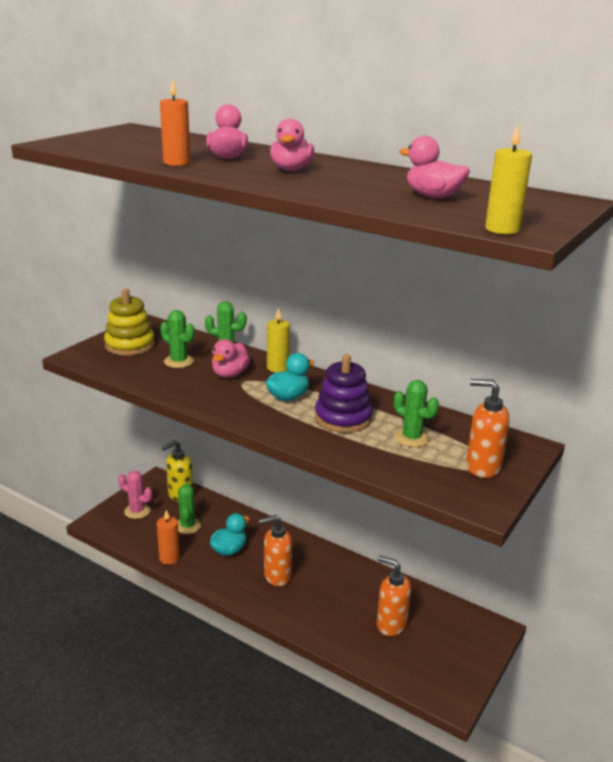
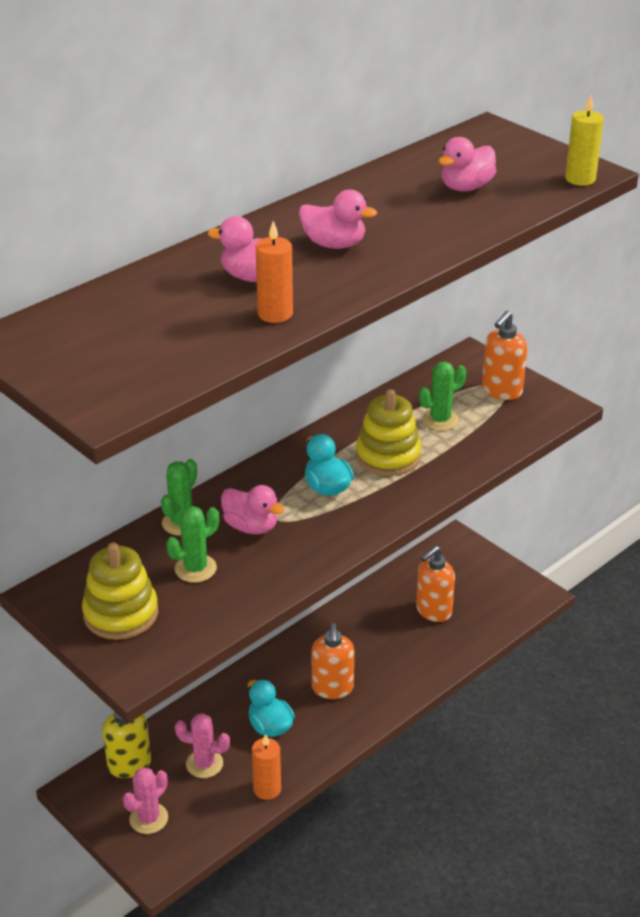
camera: 75 degrees left, 10 degrees up
green cactus [178,483,201,534] -> pink cactus [175,713,230,778]
yellow candle [267,308,290,373] -> none
purple stacking toy [315,354,373,433] -> yellow stacking toy [356,389,422,476]

